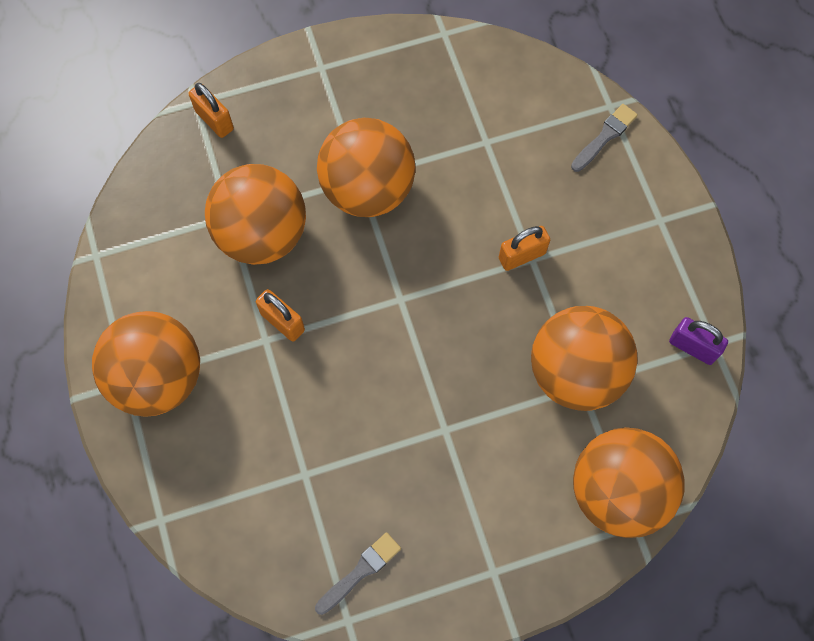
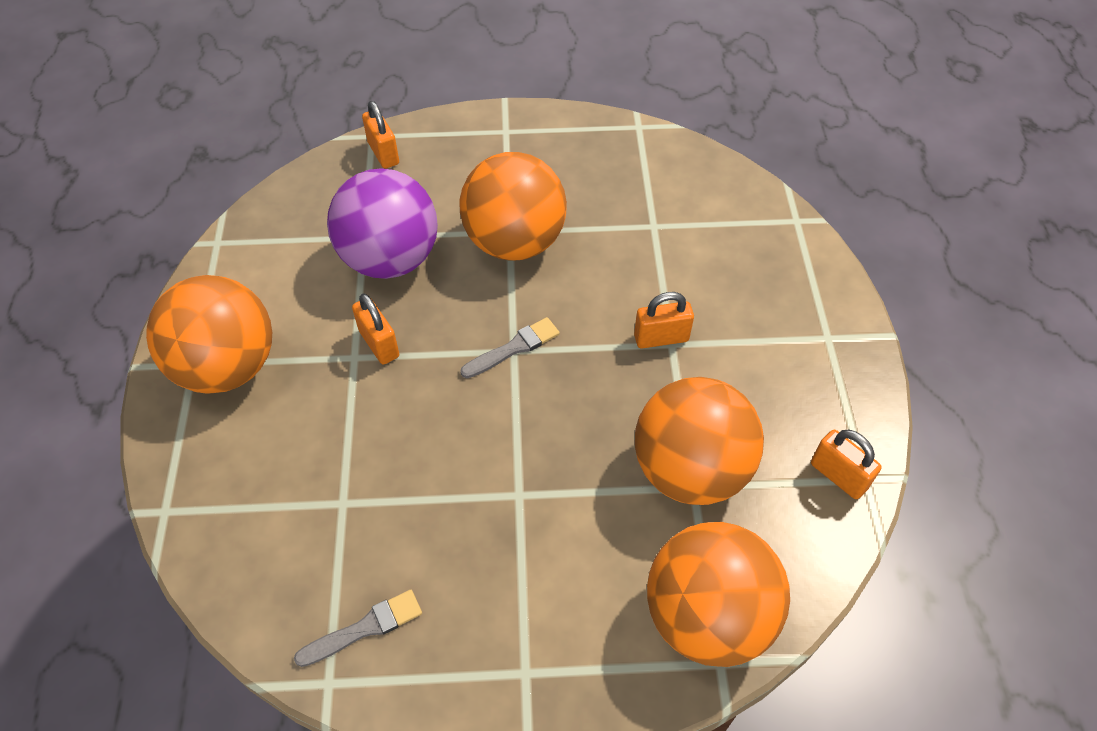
camera: 15 degrees right, 15 degrees down
orange ball [205,164,306,265] -> purple ball [327,168,438,279]
grey brush [571,104,638,172] -> grey brush moved to [460,317,560,378]
purple padlock [669,317,728,365] -> orange padlock [811,430,882,499]

